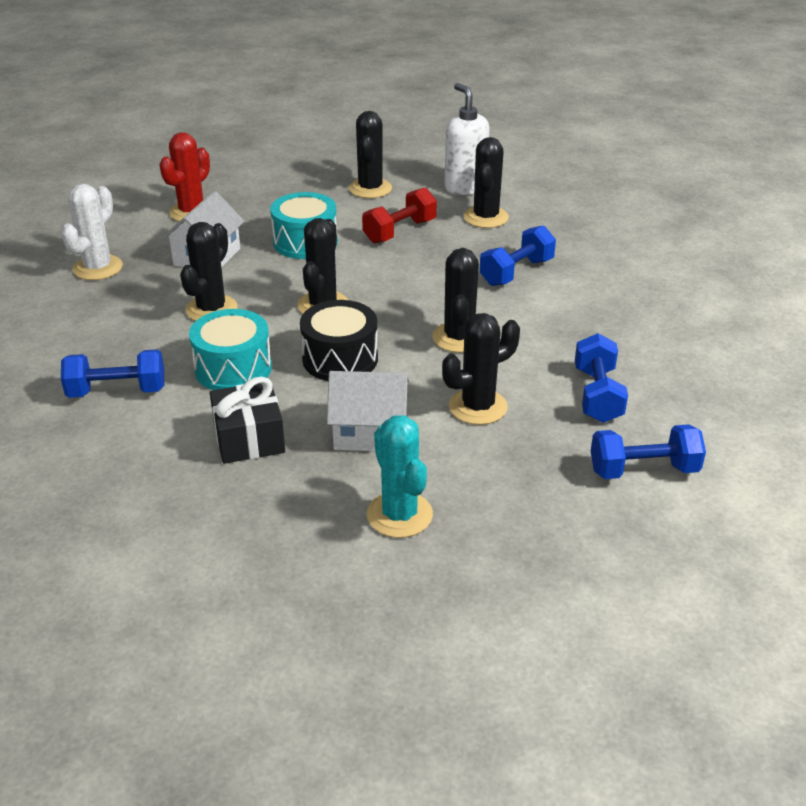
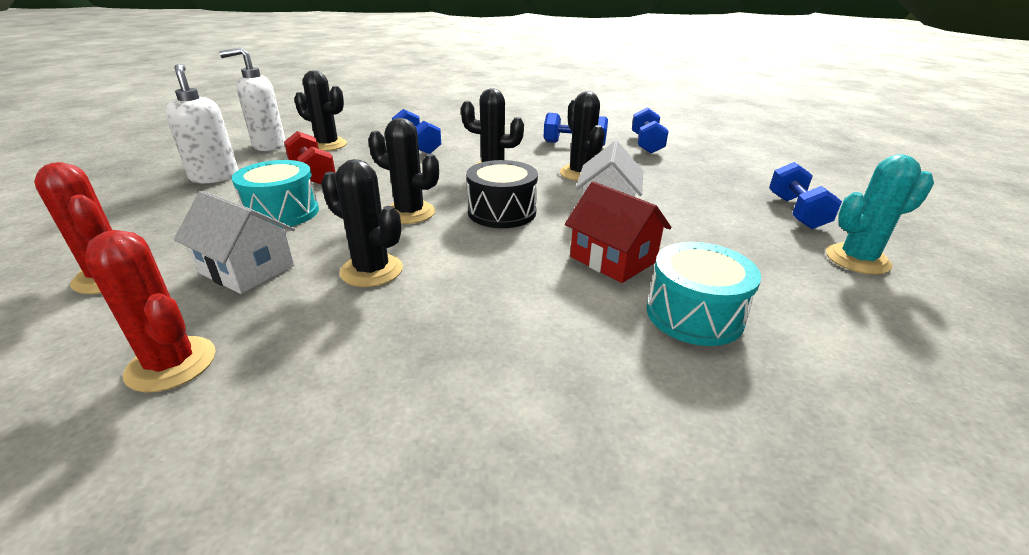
camera: 80 degrees left, 5 degrees down
white cactus [61,184,123,280] -> red cactus [85,230,216,392]
blue dumbbell [61,349,164,398] -> blue dumbbell moved to [769,162,842,229]
turquoise drum [189,309,272,390] -> turquoise drum moved to [647,242,761,346]
black gift [210,377,285,464] -> red house [565,181,671,283]
black cactus [349,111,392,198] -> white soap dispenser [165,64,238,184]
turquoise cactus [367,415,433,538] -> turquoise cactus moved to [826,154,934,275]

